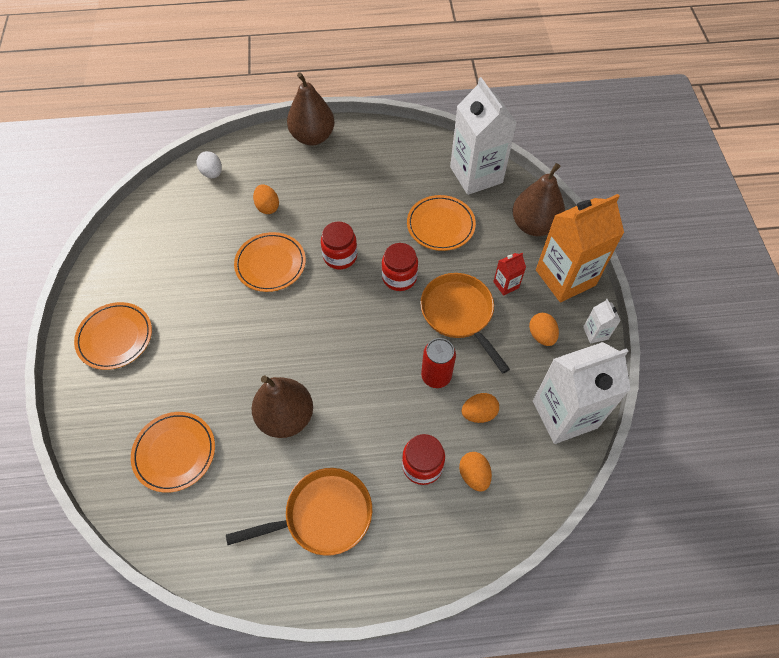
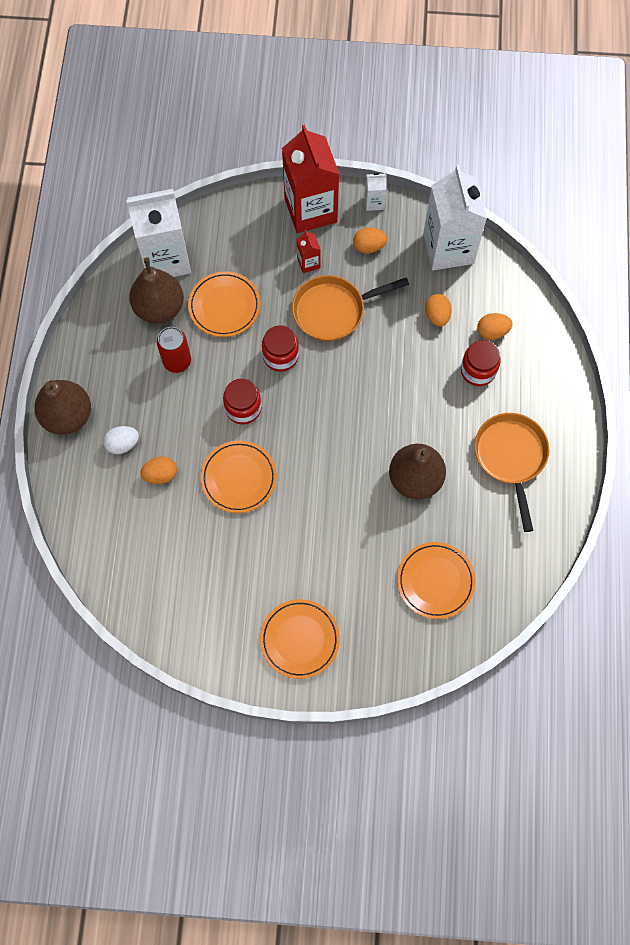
camera: 80 degrees left, 10 degrees up
white egg [196,151,222,178] -> white egg moved to [103,426,139,454]
red can [421,338,456,388] -> red can moved to [157,327,191,373]
brown pear [512,163,565,236] -> brown pear moved to [129,257,184,324]
orange carton [536,194,624,302] -> red carton [282,125,339,233]

